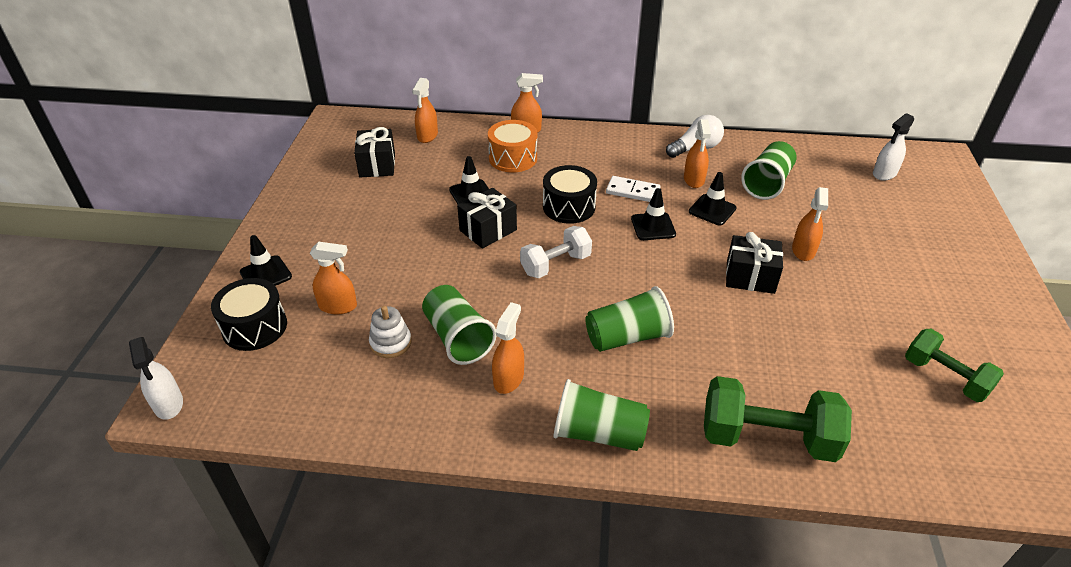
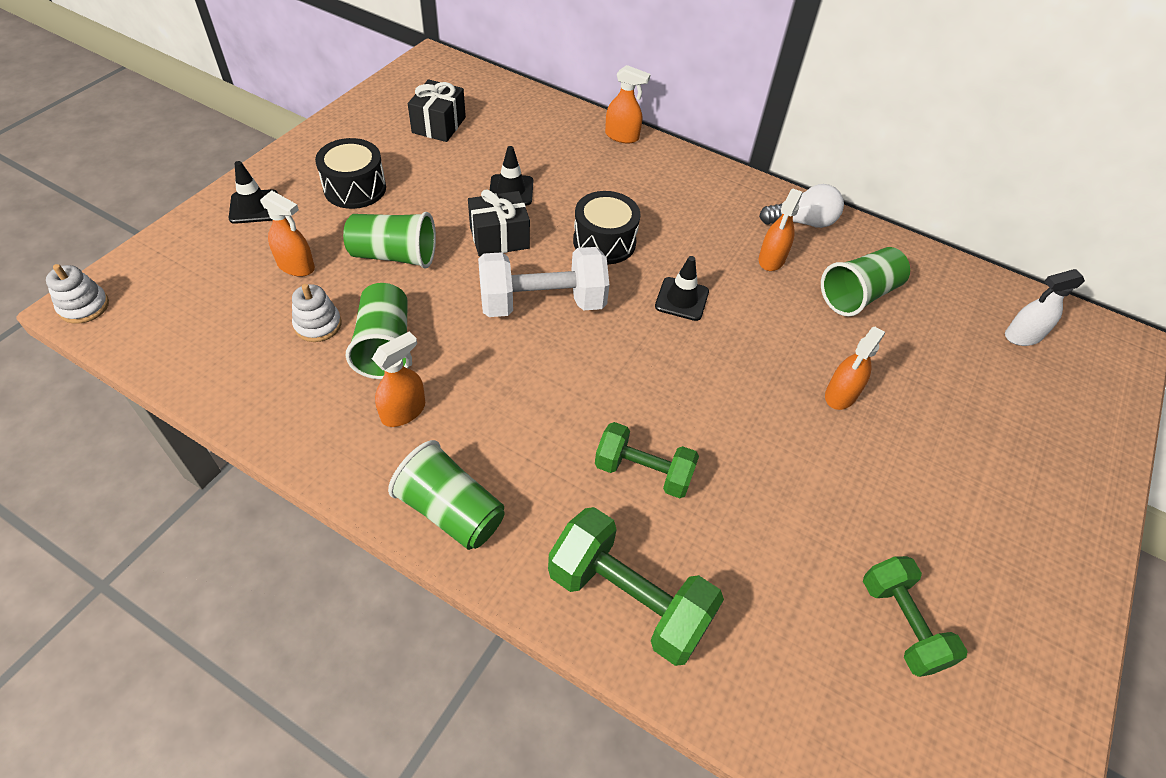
camera: 20 degrees right, 10 degrees up
white spray bottle [129,337,183,420] -> white stacking toy [46,264,109,324]
black drum [211,278,287,351] -> black drum moved to [315,138,386,209]
orange spray bottle [412,78,438,143] -> none
orange drum [488,120,537,172] -> none
white dumbbell [520,226,592,278] -> white dumbbell [478,247,609,317], size x1.51
green cup [585,286,674,352] -> green cup moved to [343,212,436,269]
white domino [606,176,660,202] -> none
black traffic cone [689,172,737,226] -> none
black gift [726,232,783,294] -> none
none -> green dumbbell [595,422,699,498]

